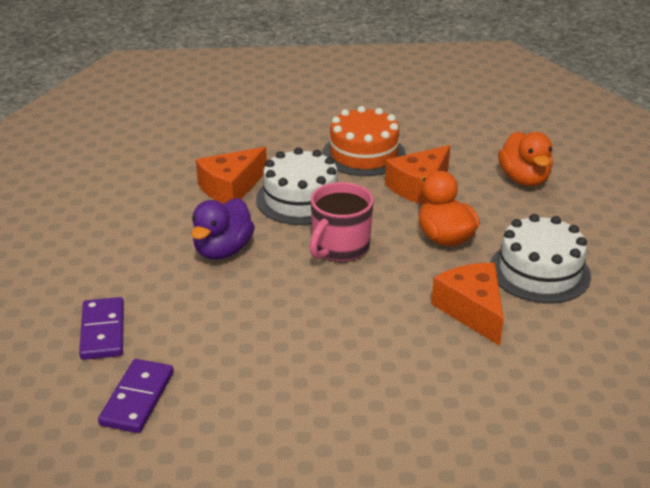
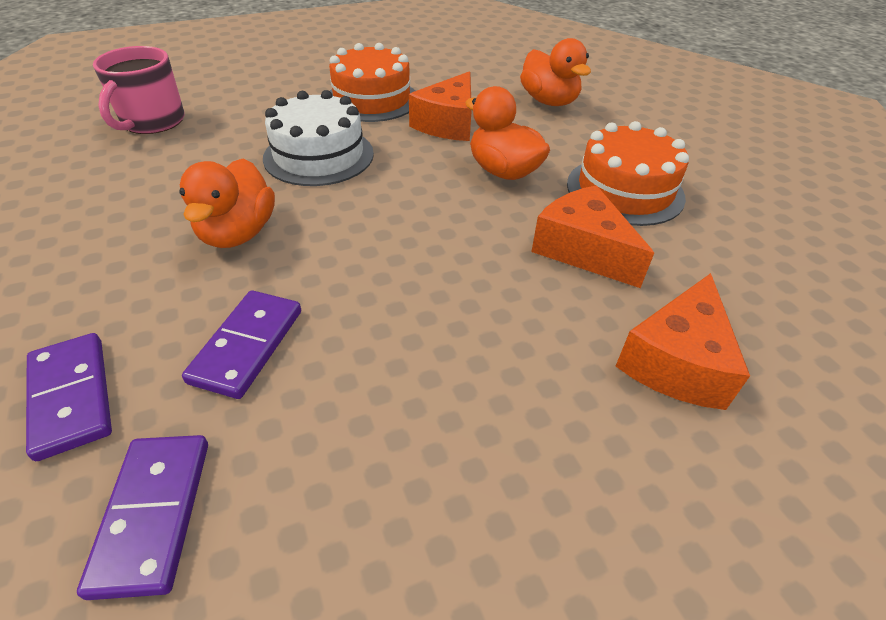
camera: 20 degrees left, 10 degrees up
purple duck [191,198,255,260] -> orange duck [179,159,275,248]
orange cheese [196,147,267,204] -> orange cheese moved to [616,273,750,410]
pink mug [309,182,374,262] -> pink mug moved to [93,46,185,134]
white cake [490,214,591,303] -> orange cake [567,121,689,226]
none -> purple domino [182,290,301,399]

